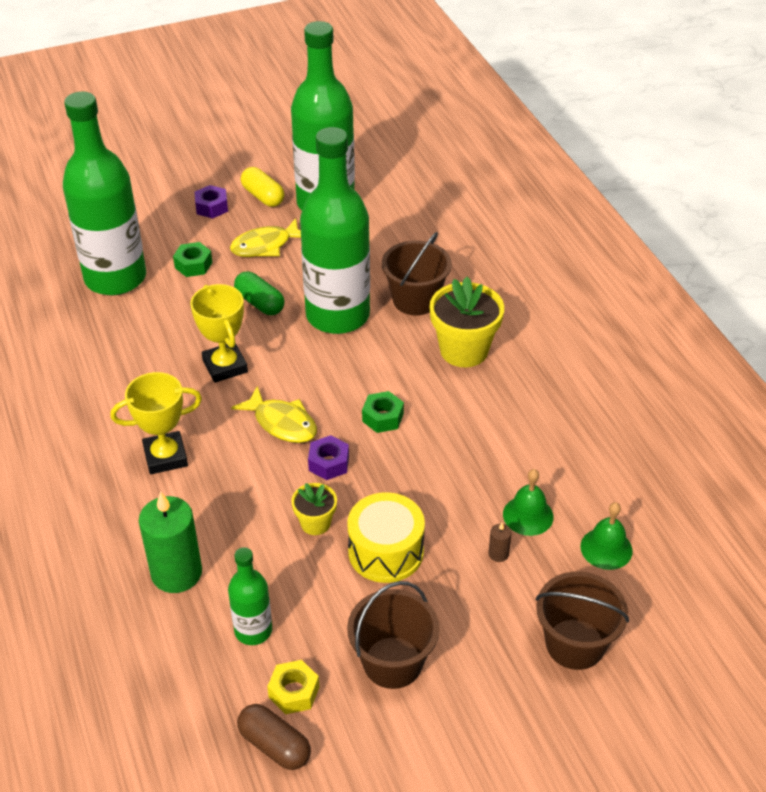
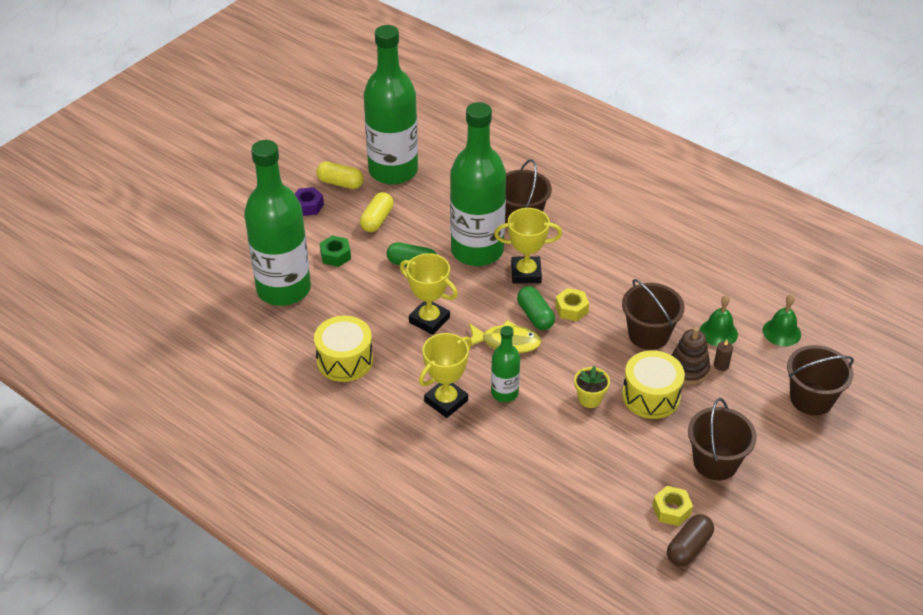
camera: 30 degrees left, 0 degrees up
green candle [139,491,202,593] -> none
green bottle [228,547,272,645] -> green bottle moved to [491,326,520,402]
yellow fish [230,218,301,257] -> yellow capsule [360,192,394,232]
brown capsule [237,704,311,770] -> brown capsule turned 60 degrees counterclockwise [667,514,714,566]
purple nut [308,435,349,480] -> none
green nut [362,391,404,433] -> yellow nut [555,288,589,321]
yellow flower pot [430,277,504,367] -> none
none -> yellow drum [314,316,373,382]
none -> yellow trophy [494,208,562,283]
none -> green capsule [517,286,555,330]
none -> brown bucket [622,279,685,350]
none -> brown stacking toy [672,327,710,385]

